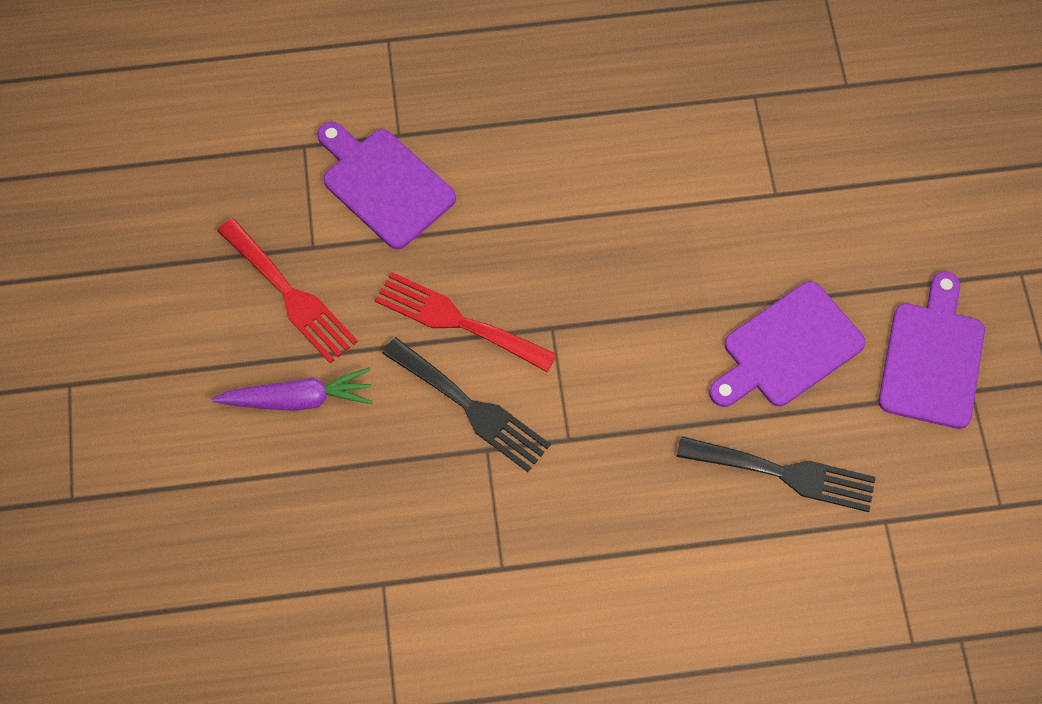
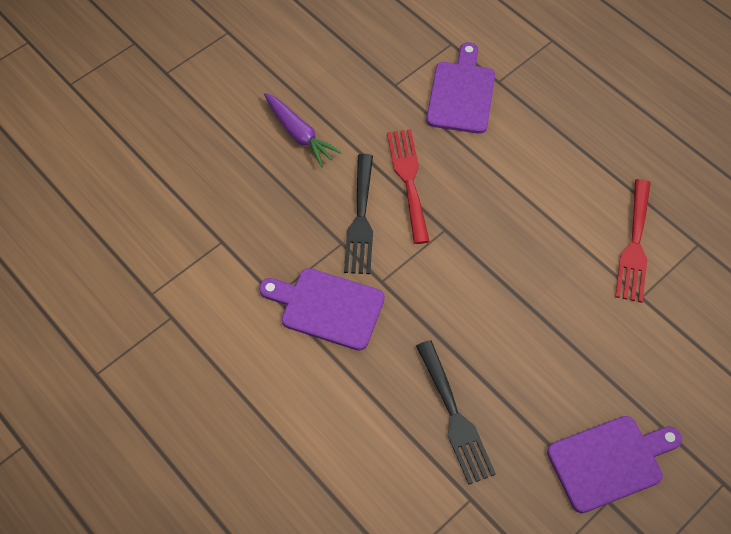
camera: 55 degrees right, 5 degrees down
red fork [217,218,358,364] -> red fork moved to [615,179,651,303]
purple cutting board [709,281,866,407] -> purple cutting board moved to [259,268,385,351]

